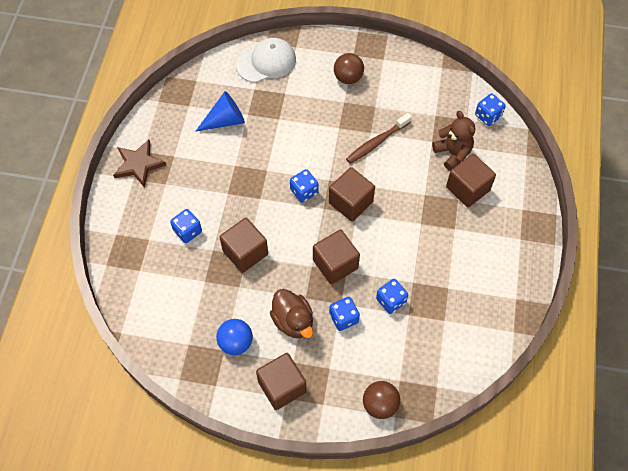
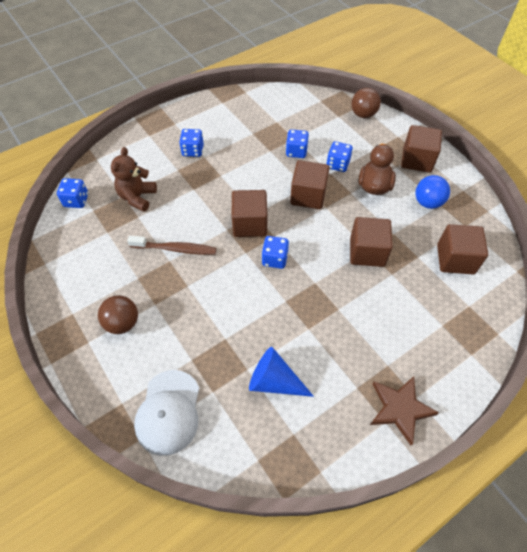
camera: 135 degrees left, 5 degrees down
blue dice [170,209,202,243] -> blue dice moved to [179,129,204,157]
white cap [236,38,296,83] -> white cap turned 105 degrees counterclockwise [134,370,199,456]
brown cube [446,154,496,207] -> brown cube moved to [437,224,488,274]

